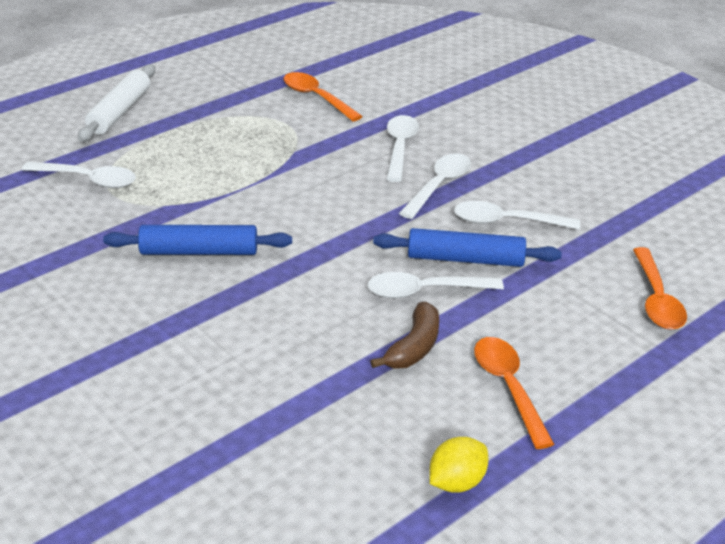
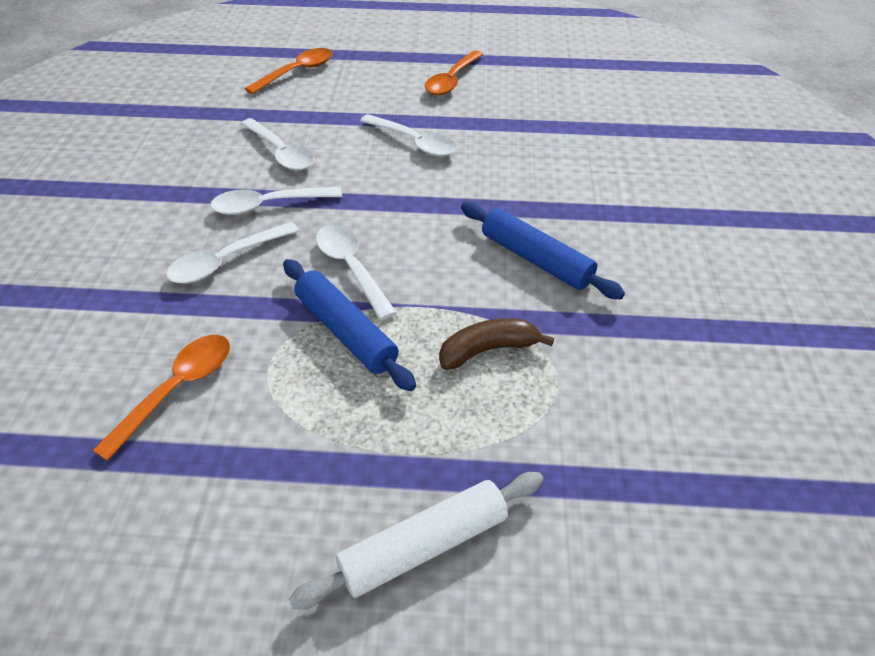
camera: 135 degrees left, 10 degrees up
white spoon [22,162,136,188] -> white spoon moved to [316,224,397,320]
orange spoon [284,72,363,122] -> orange spoon turned 150 degrees counterclockwise [93,335,230,461]
brown banana [370,302,439,369] -> brown banana moved to [439,318,554,370]
blue rolling pin [373,228,562,267] -> blue rolling pin moved to [283,259,416,391]
yellow lemon [429,437,488,493] -> none

